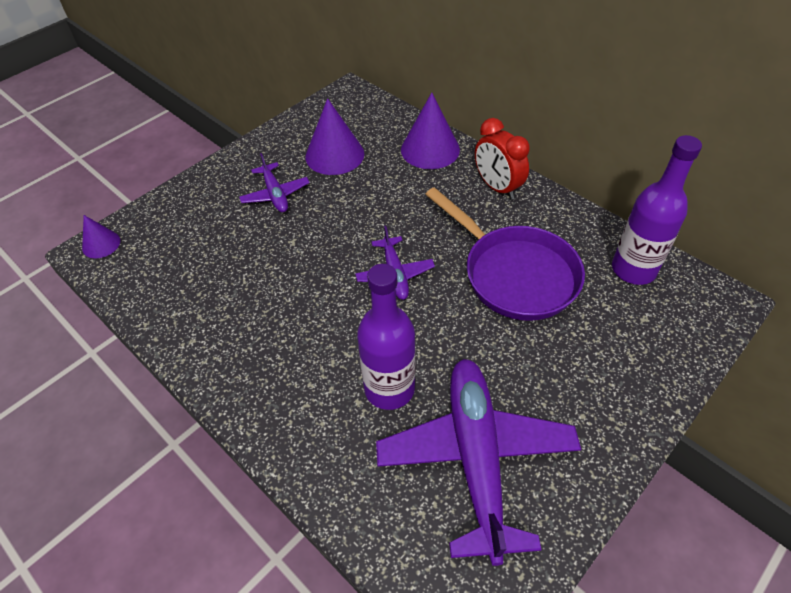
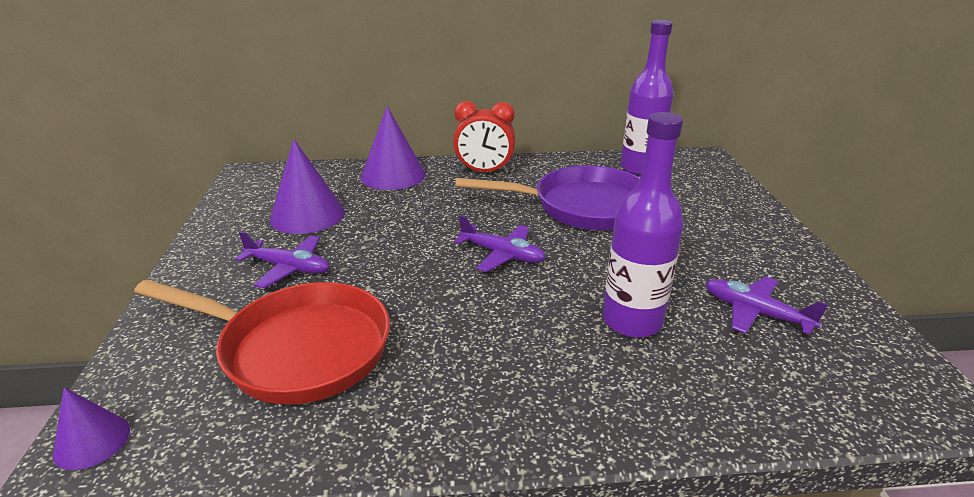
camera: 50 degrees left, 20 degrees down
purple plane [376,359,581,566] -> purple plane [705,277,828,335], size x0.49
none -> red pan [134,280,390,404]

